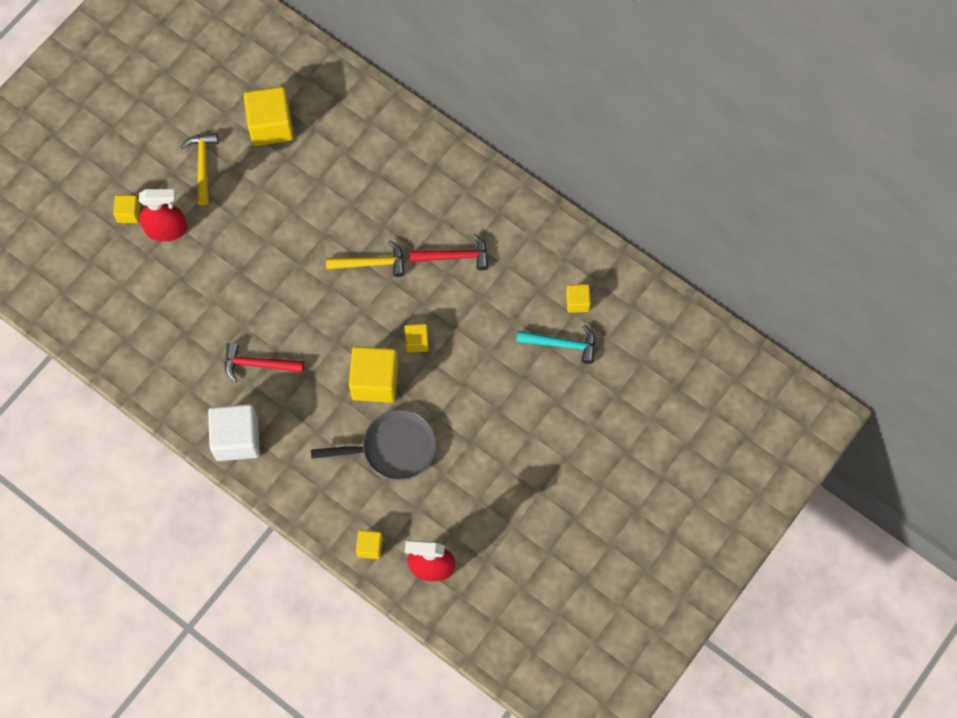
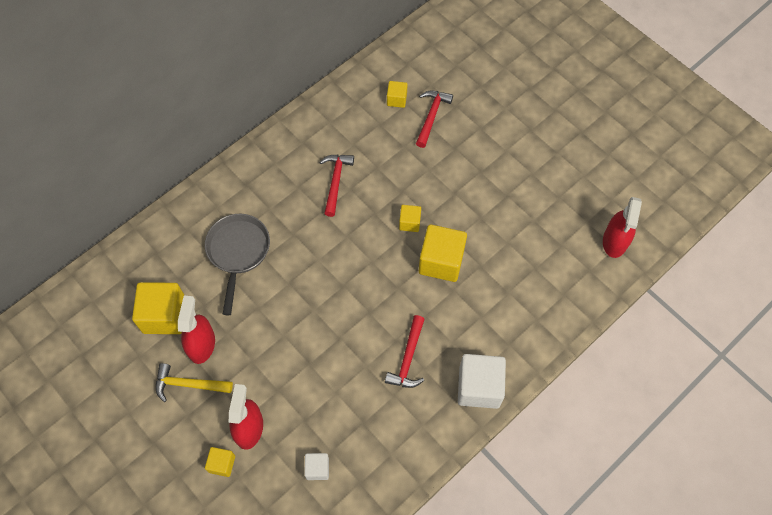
camera: 80 degrees left, 5 degrees down
grey pan [311,410,436,480] -> grey pan moved to [205,214,270,315]
yellow hammer [326,240,405,277] -> none
yellow cube [356,530,383,559] -> none
turquoise hammer [516,325,595,364] -> red hammer [416,90,453,148]
none -> red spray bottle [178,296,215,364]
none -> white cube [304,453,329,480]

